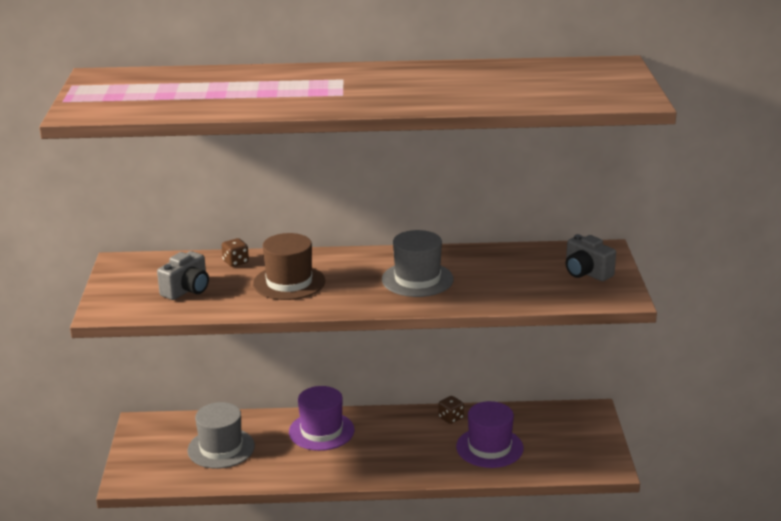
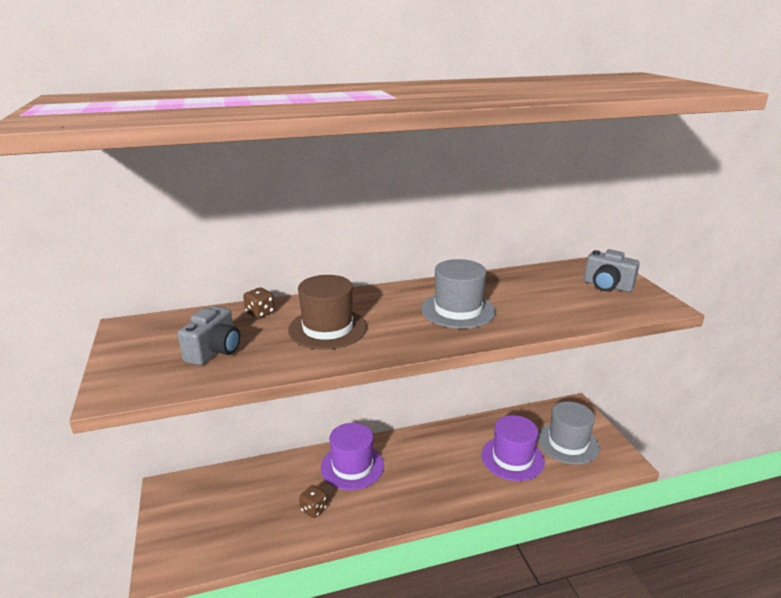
camera: 15 degrees left, 0 degrees up
grey hat [187,402,255,469] -> grey hat moved to [537,401,600,464]
brown dice [438,396,464,424] -> brown dice moved to [299,485,327,518]

